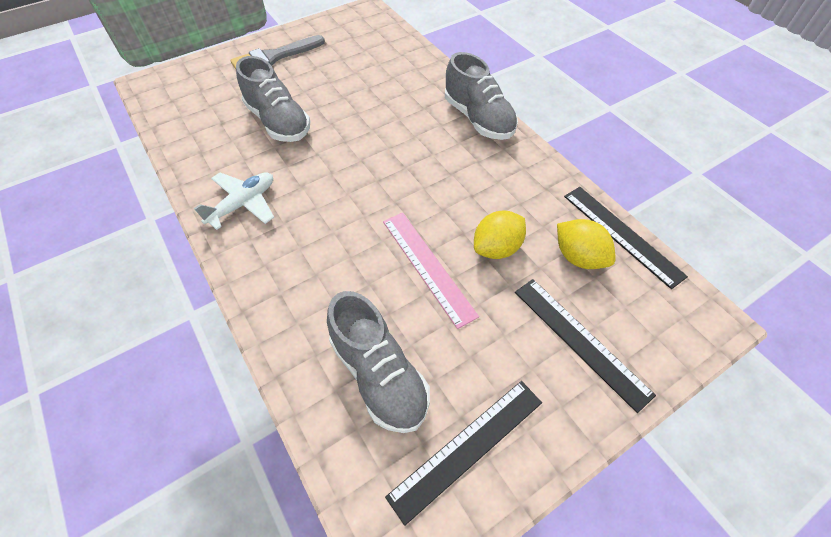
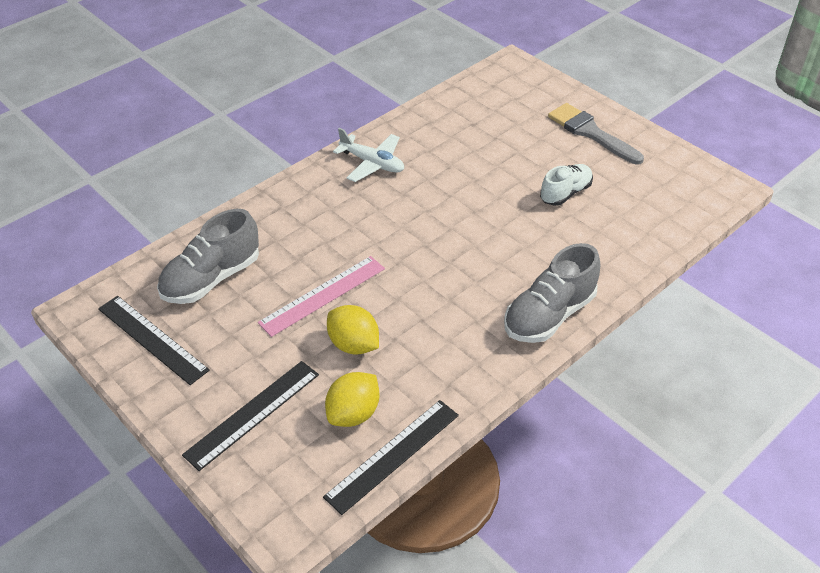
camera: 80 degrees right, 10 degrees down
grey shoe [236,56,310,142] -> none
none -> white shoe [540,164,593,206]

